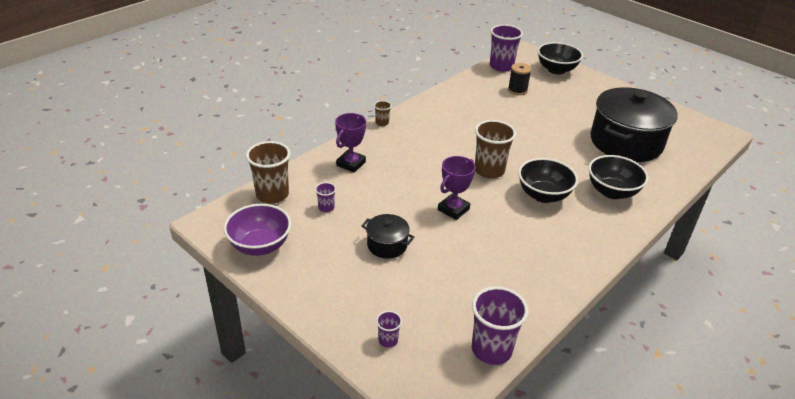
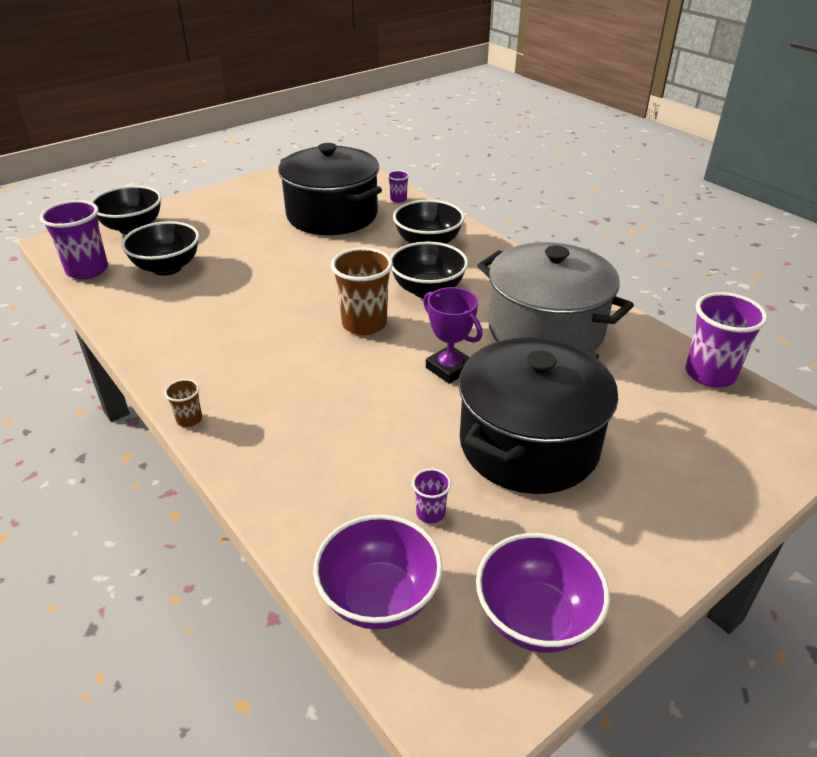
camera: 80 degrees left, 0 degrees up
brown cup [246,141,291,203] -> purple bowl [313,515,443,630]
purple trophy [335,113,366,173] -> none
black pot [361,214,414,259] -> black pot [458,337,618,494], size x2.21
purple cup [376,311,402,348] -> purple cup moved to [387,170,409,203]
black spool [508,63,532,95] -> black bowl [121,221,199,276]
none -> grey pot [477,242,634,352]

